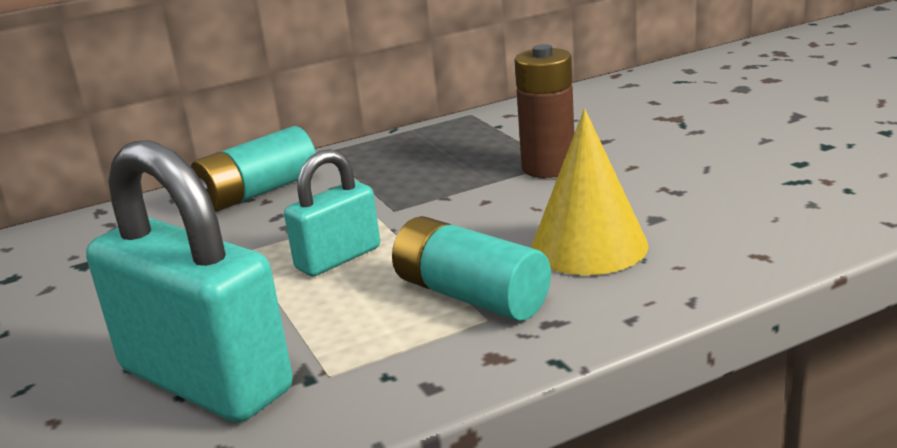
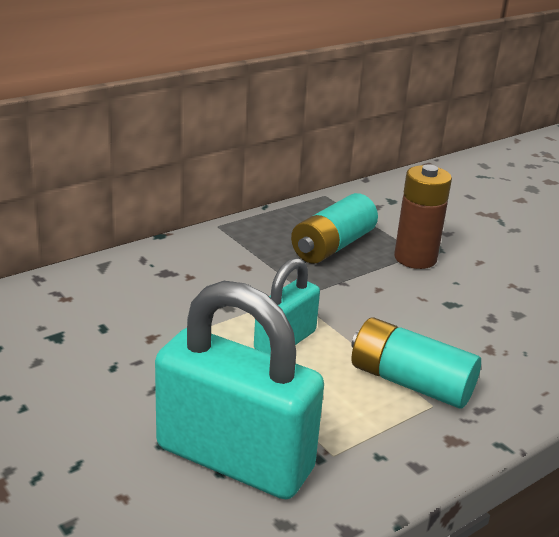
camera: 15 degrees left, 5 degrees up
turquoise battery [191,126,316,212] -> turquoise battery moved to [291,193,378,264]
yellow cone [531,109,649,275] -> none

